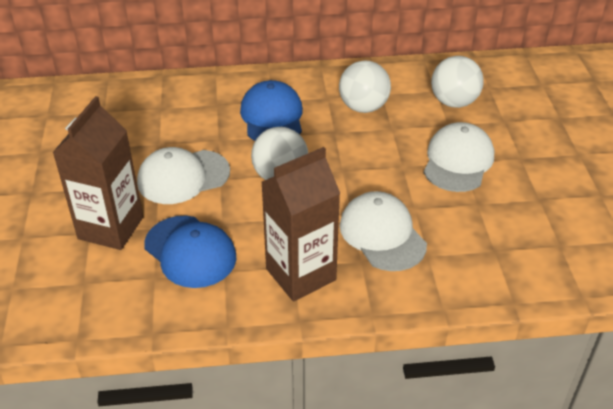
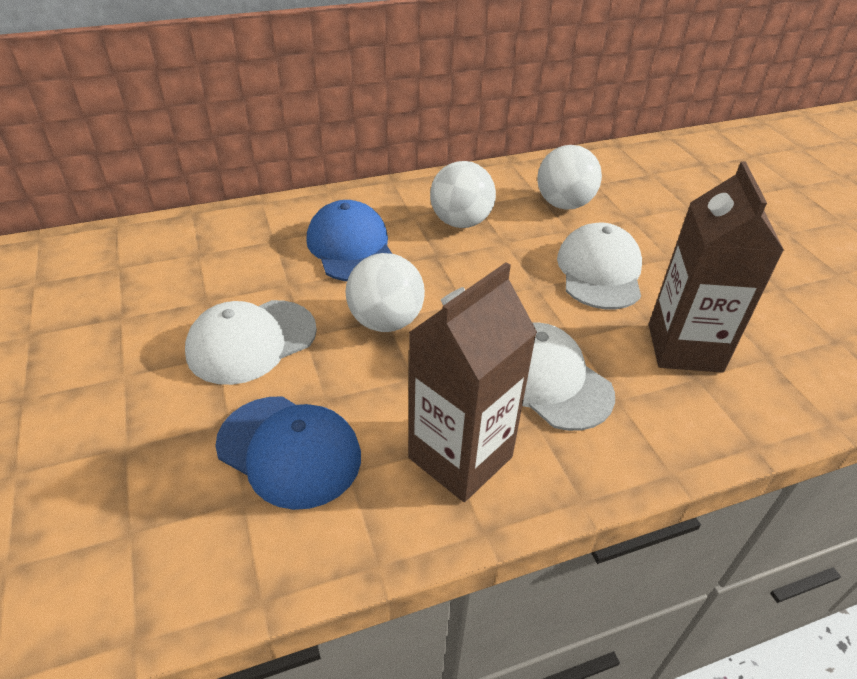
camera: 15 degrees left, 0 degrees up
brown carton [53,96,143,250] -> brown carton moved to [649,161,784,373]

